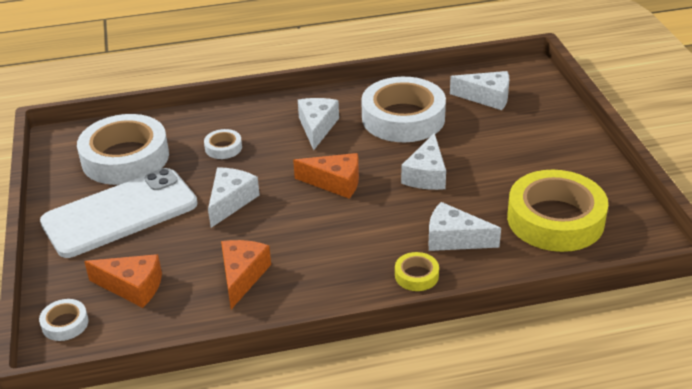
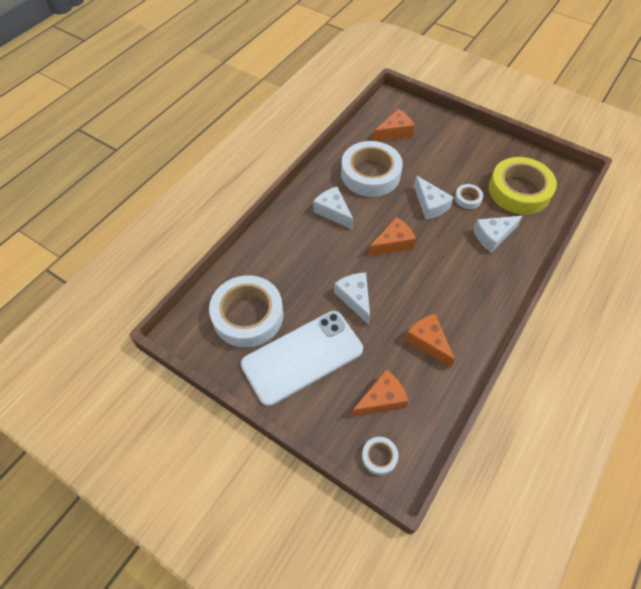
camera: 45 degrees left, 20 degrees up
white phone [40,168,198,258] -> white phone turned 45 degrees clockwise [241,311,363,406]
white tape [204,129,242,159] -> white tape moved to [455,184,483,209]
yellow tape [395,252,439,291] -> none
white cheese [450,71,509,110] -> orange cheese [373,109,414,141]

